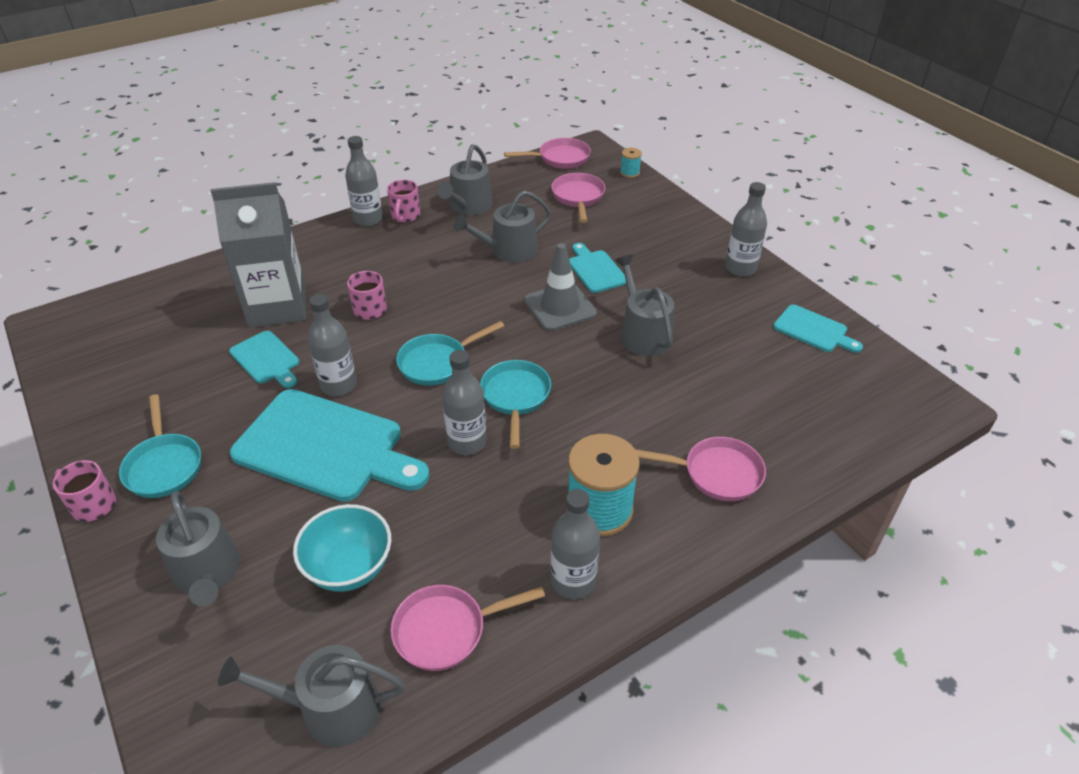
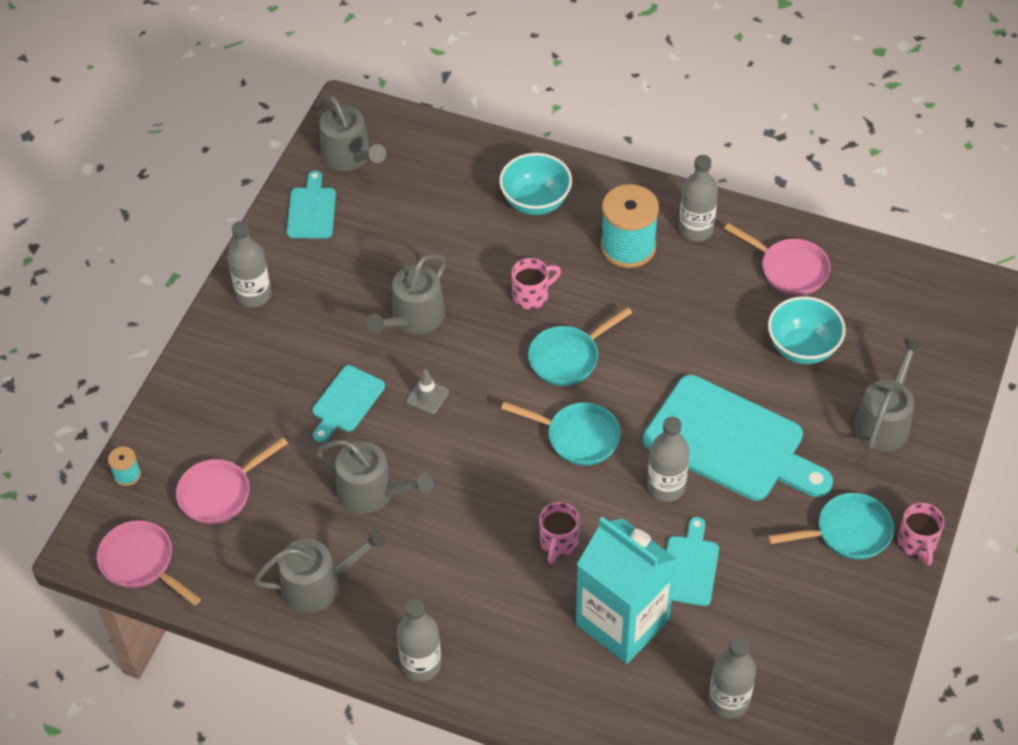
camera: 125 degrees left, 10 degrees up
turquoise pan [119,394,201,498] -> turquoise pan turned 45 degrees clockwise [768,493,894,560]
grey carton [211,182,306,328] -> turquoise carton [576,517,677,664]
grey watering can [218,645,406,747] -> grey watering can moved to [316,94,386,171]
turquoise cutting board [230,389,430,502] -> turquoise cutting board turned 135 degrees clockwise [643,375,833,501]
pink mug [387,180,420,222] -> pink mug moved to [512,258,561,309]
grey bottle [442,350,487,455] -> grey bottle moved to [709,636,756,719]
grey traffic cone [524,243,597,331] -> grey traffic cone [406,370,449,414], size x0.52
pink pan [635,437,766,501] -> turquoise bowl [499,153,572,215]

